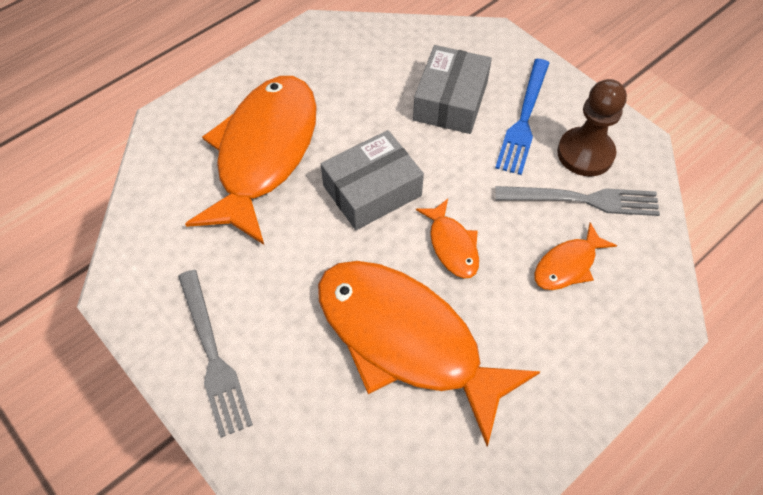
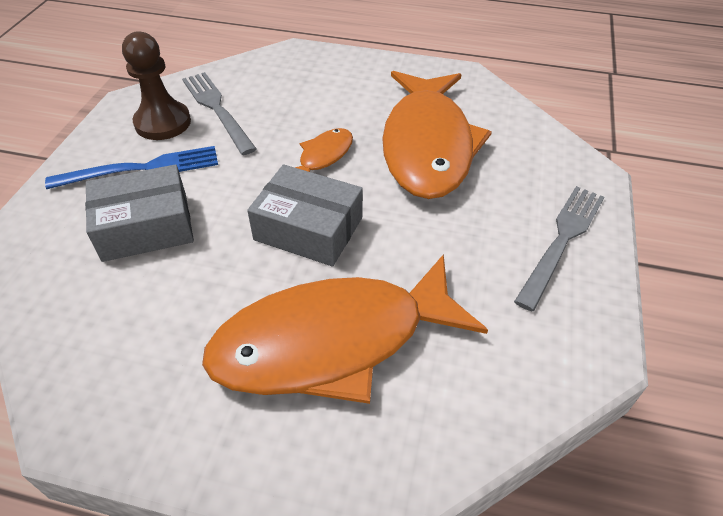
camera: 125 degrees left, 10 degrees down
orange fish [534,222,617,290] -> none

